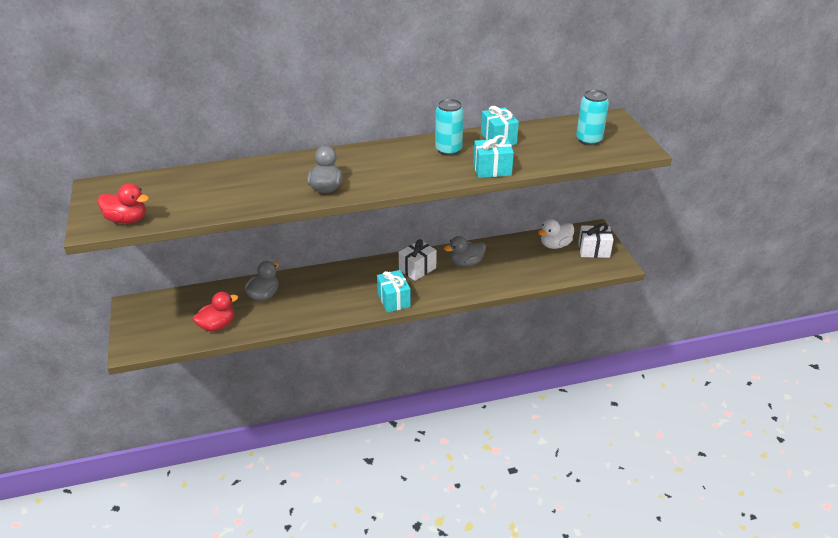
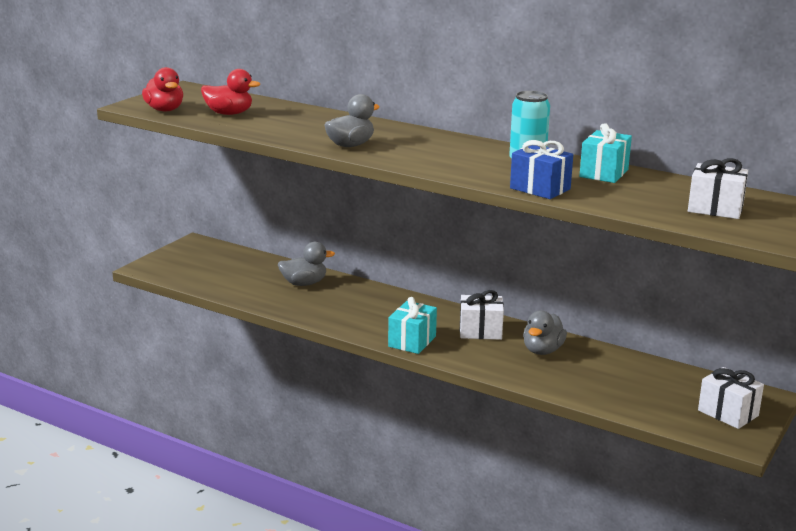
camera: 45 degrees right, 15 degrees down
red duck [193,292,238,332] -> red duck moved to [201,69,260,115]
grey duck [444,236,486,267] -> grey duck turned 90 degrees counterclockwise [523,310,567,355]
turquoise gift [473,135,514,178] -> blue gift [510,140,573,199]
white duck [538,219,574,249] -> none
turquoise can [576,89,609,146] -> white gift [688,158,748,219]

